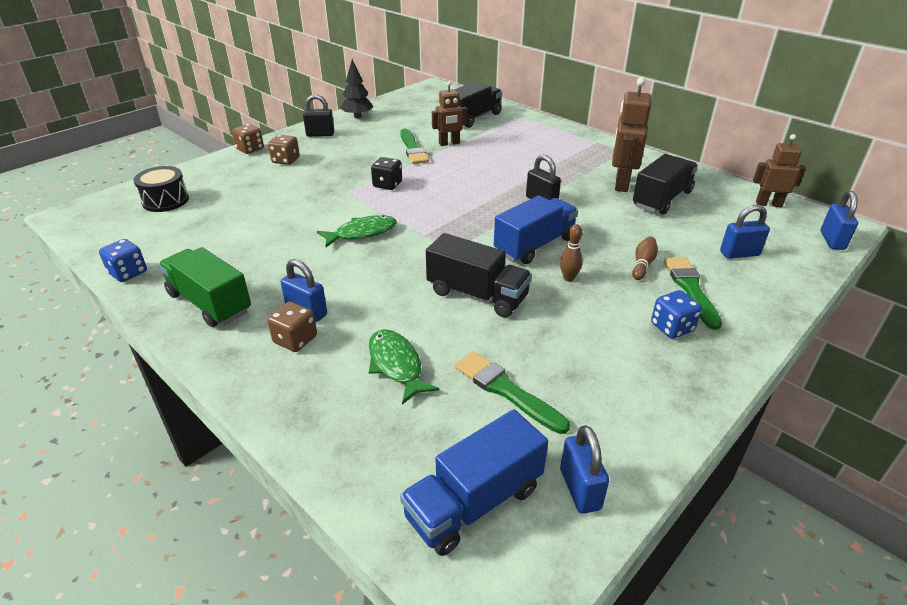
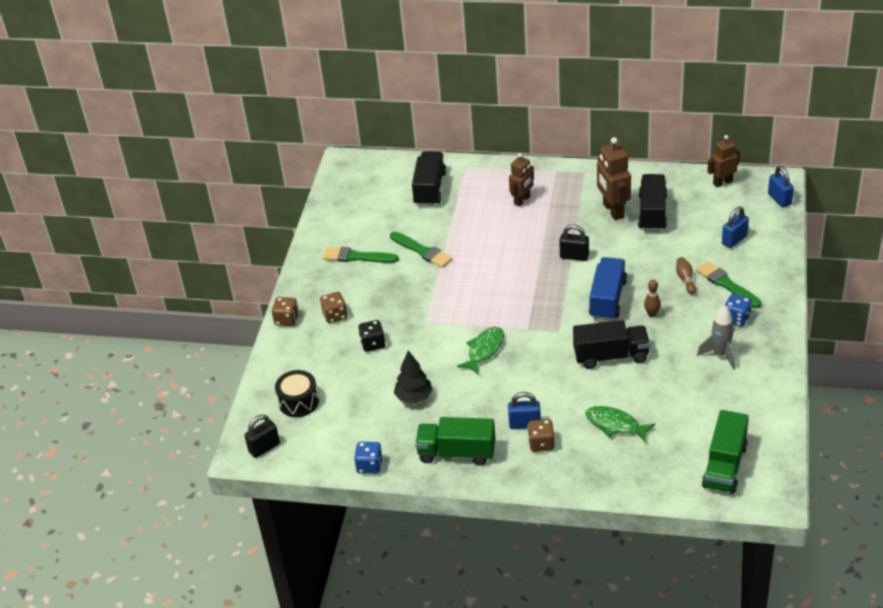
camera: 30 degrees left, 5 degrees up
black padlock [303,94,334,137] -> black padlock moved to [244,415,280,458]
black tree [340,59,373,118] -> black tree moved to [394,351,433,404]
black dice [371,157,402,190] -> black dice moved to [358,320,385,352]
blue truck [400,409,548,556] -> green truck [702,410,749,494]
brown robot [432,81,468,146] -> brown robot moved to [509,153,534,207]
green brush [455,351,570,434] -> green brush moved to [323,247,399,263]
blue padlock [560,425,609,514] -> none
none -> grey rocket [697,305,735,370]

